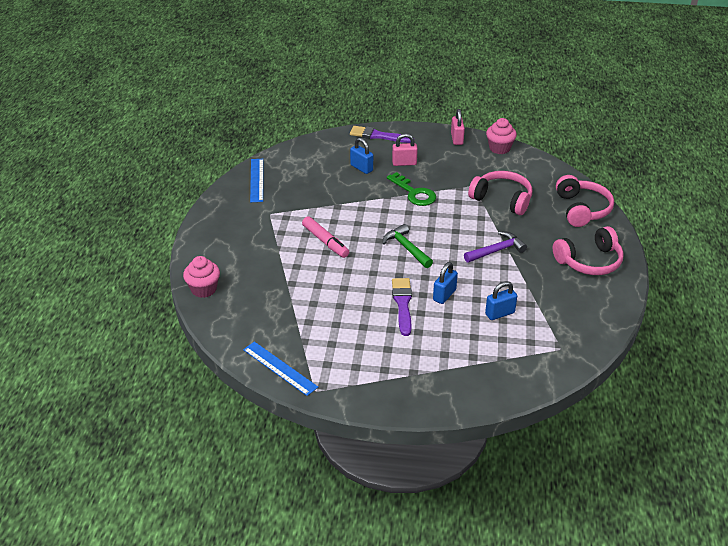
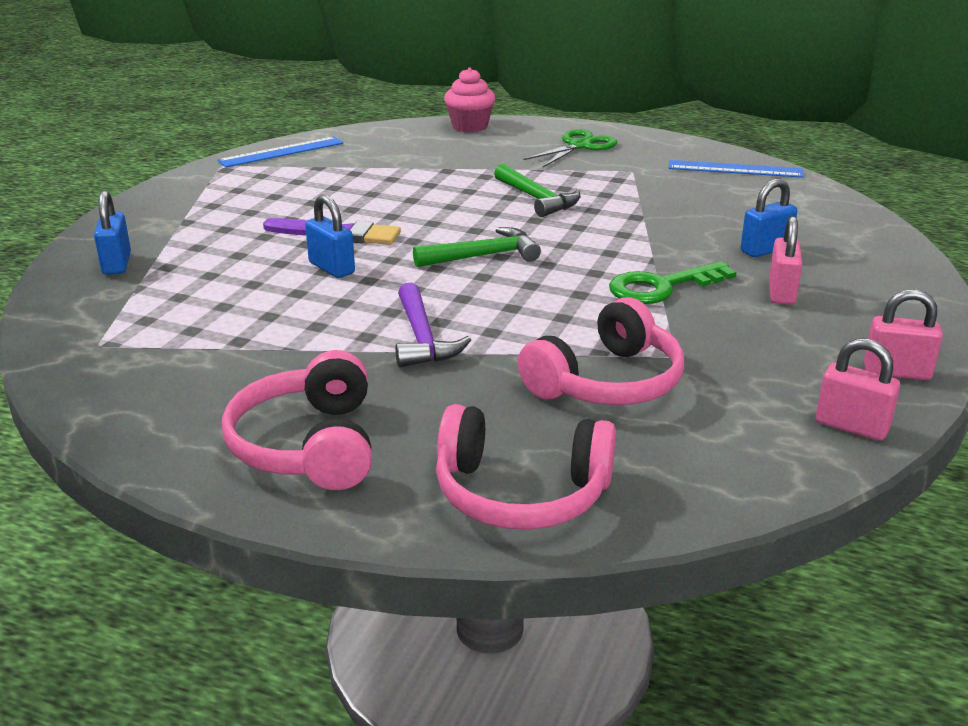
camera: 105 degrees right, 10 degrees down
pink marker [302,216,349,258] -> green hammer [494,164,581,217]
purple brush [350,126,411,143] -> none
blue padlock [485,281,517,320] -> blue padlock moved to [94,190,131,275]
pink cupcake [486,118,517,154] -> pink padlock [816,338,900,441]
none -> green scissors [523,129,617,167]

